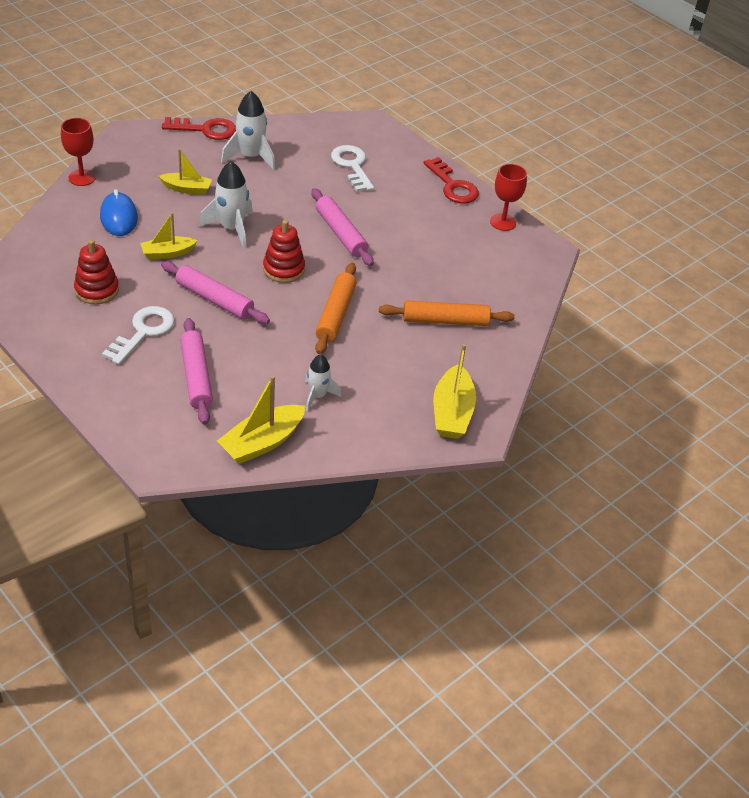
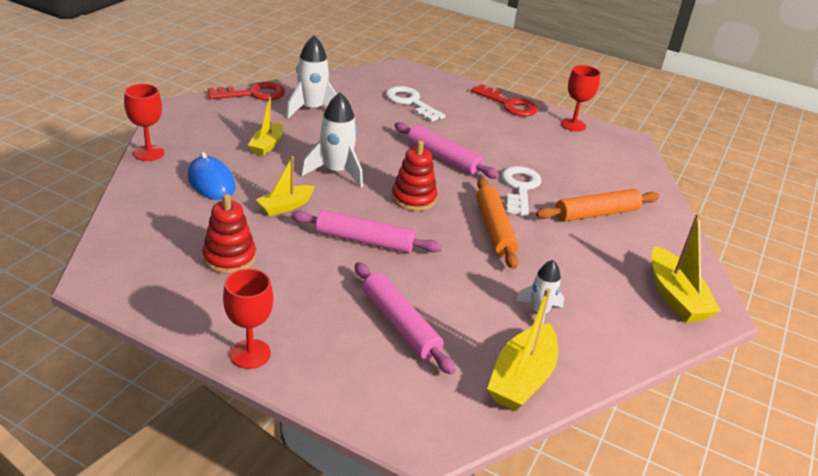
camera: 20 degrees left, 10 degrees down
white key [102,306,175,365] -> white key moved to [502,166,541,216]
yellow boat [159,149,212,195] -> yellow boat turned 120 degrees clockwise [248,97,283,156]
none -> red goblet [223,269,273,369]

